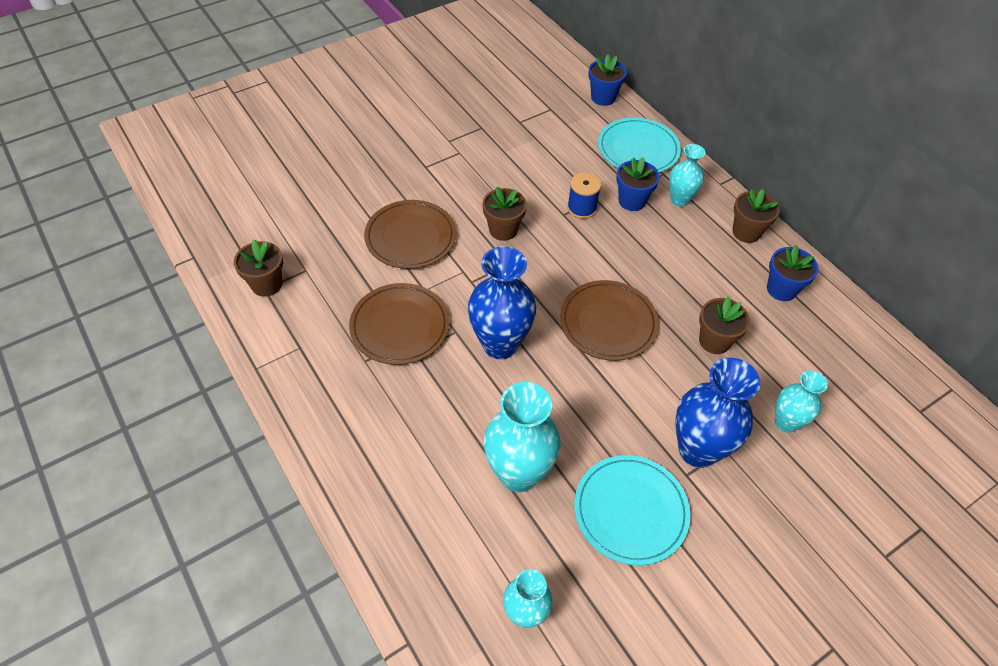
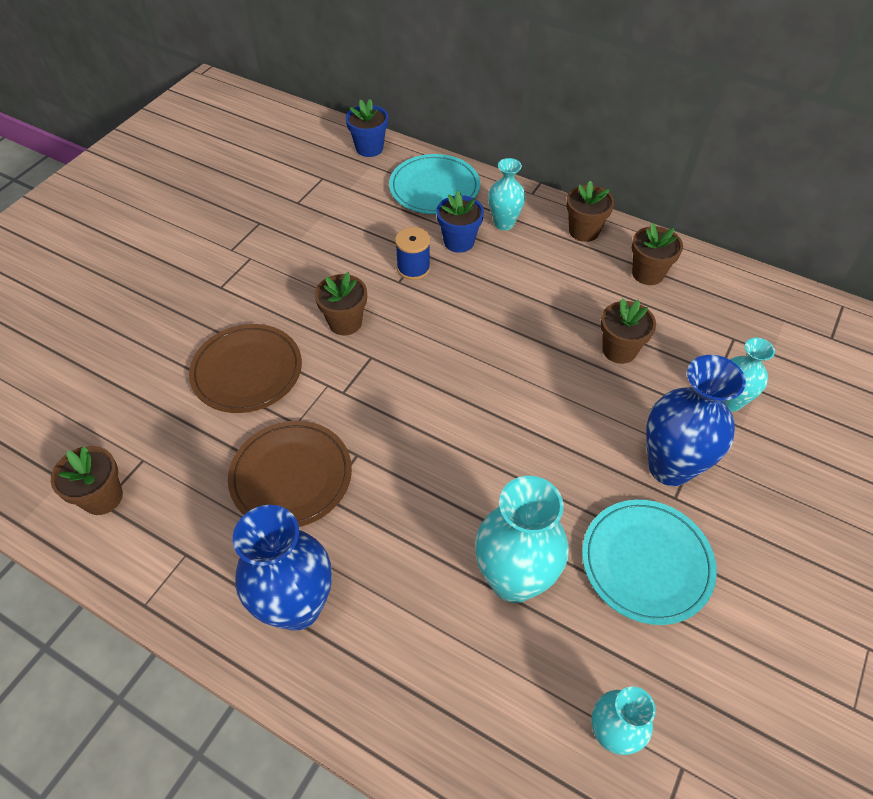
camera: 25 degrees left, 0 degrees up
blue vase [468,246,536,359] -> blue vase moved to [233,505,332,631]
brown plate [560,280,659,361] -> none
blue flower pot [767,245,818,301] -> brown flower pot [632,223,683,285]

